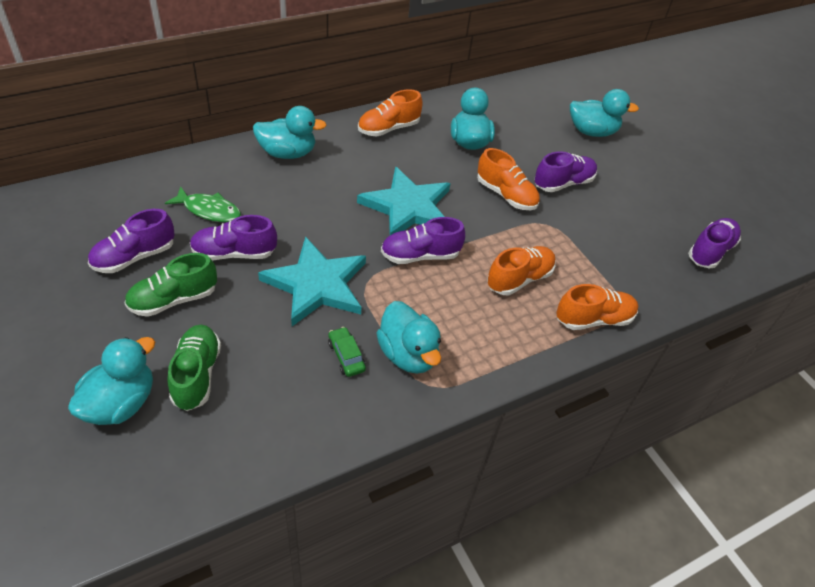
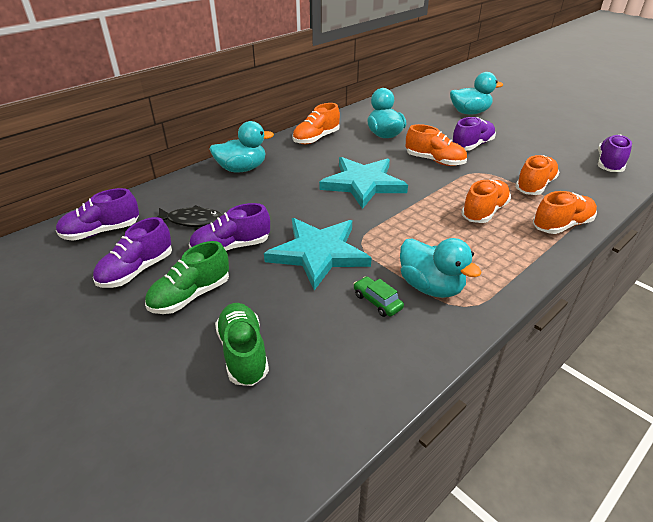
camera: 10 degrees left, 10 degrees down
turquoise duck [68,337,155,425] -> none
green fish [165,186,241,222] -> black fish [157,205,223,227]
purple shoe [381,217,465,264] -> purple shoe moved to [56,188,139,241]
none -> orange shoe [515,155,559,195]

